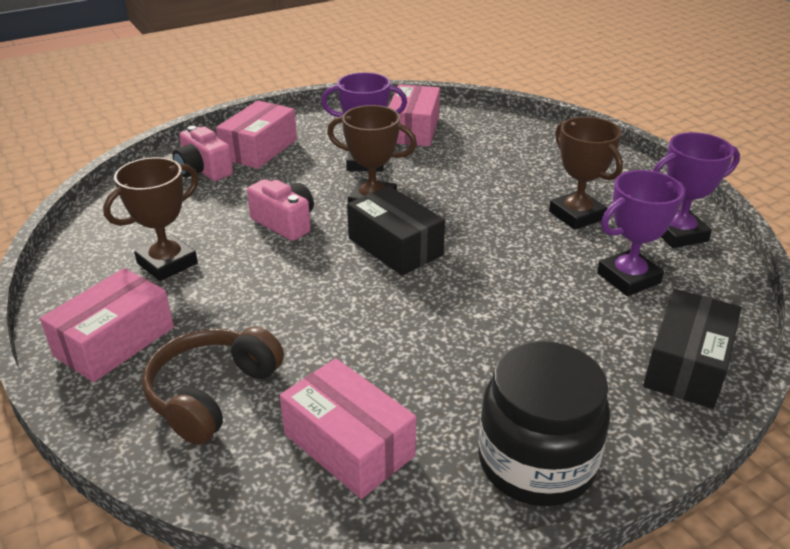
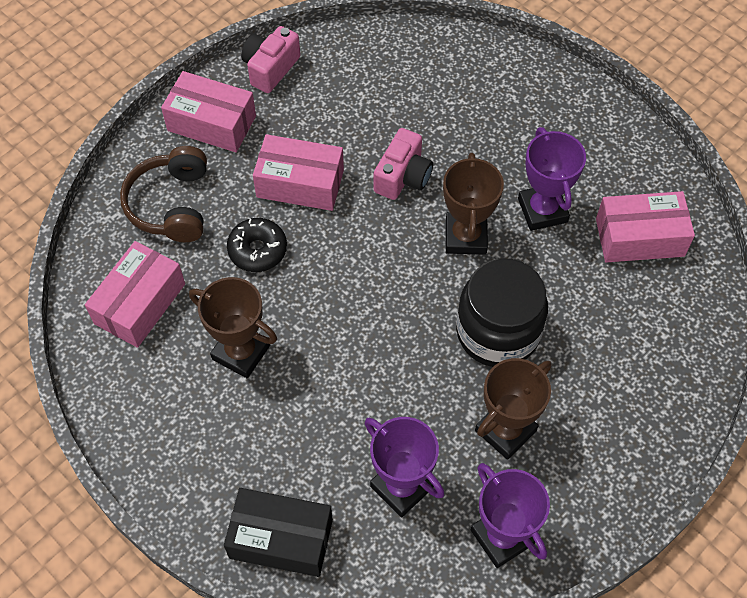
camera: 75 degrees right, 25 degrees up
brown trophy [103,157,198,281] -> brown trophy moved to [189,277,277,378]
brown headphones [142,327,284,445] -> brown headphones turned 105 degrees counterclockwise [120,146,207,242]
pink camera [172,126,233,181] -> pink camera moved to [241,26,300,93]
pink box [216,100,297,169] -> pink box moved to [253,134,344,211]
black box [347,186,445,276] -> none
black jar [478,341,610,506] -> black jar moved to [456,258,548,367]
none -> black donut [227,218,287,272]

